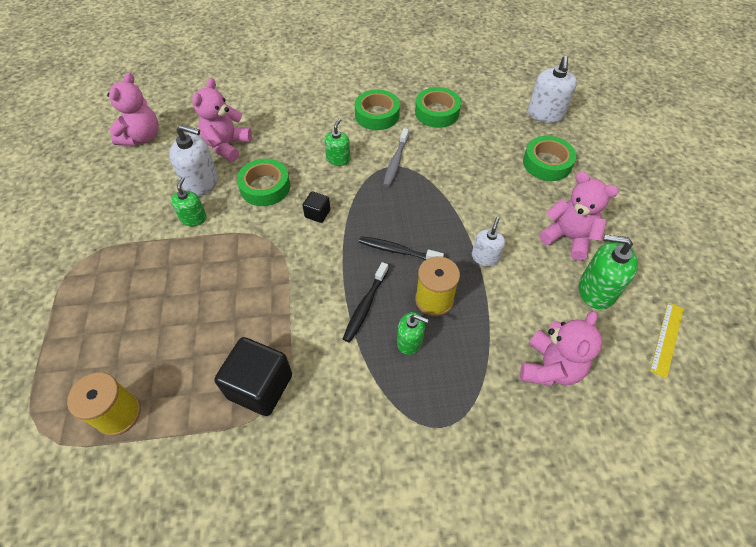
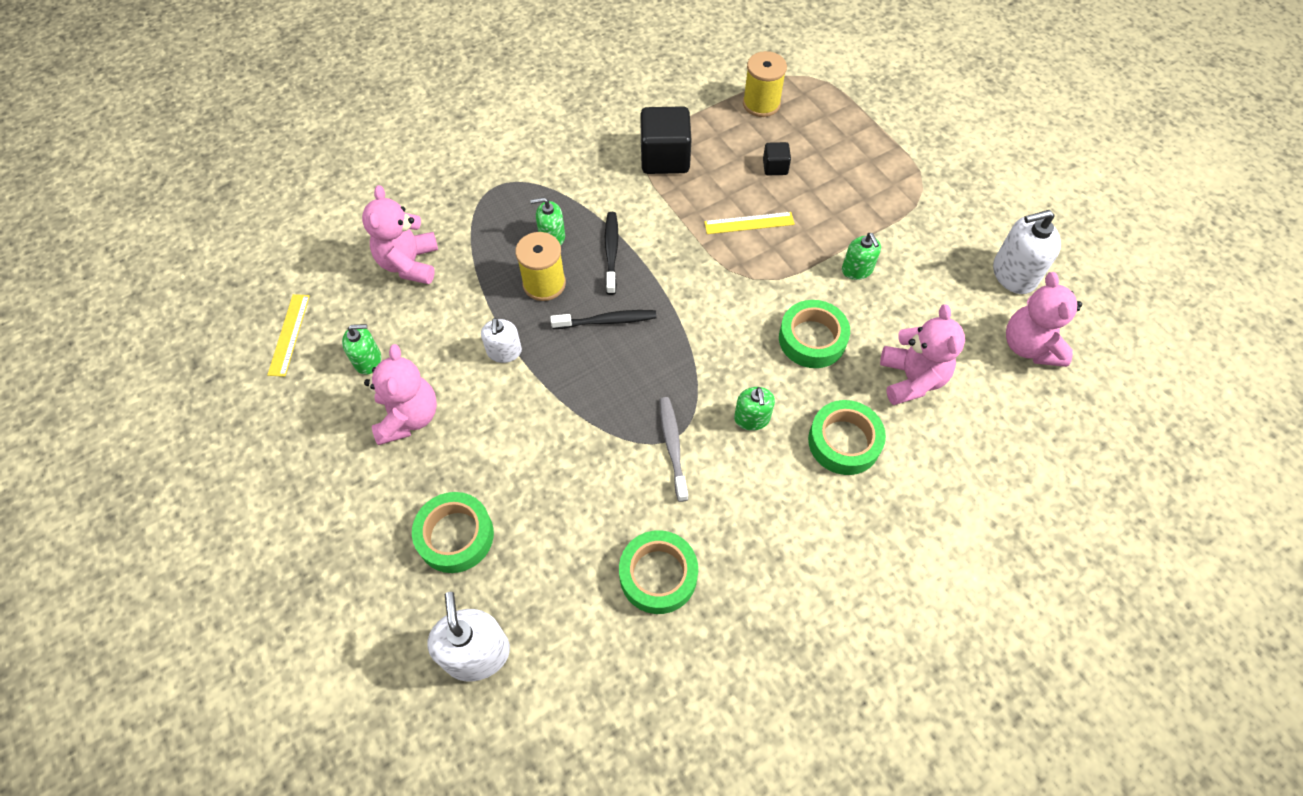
camera: 155 degrees right, 5 degrees up
white soap dispenser [169,124,218,196] -> white soap dispenser moved to [993,210,1061,294]
black cube [302,192,330,223] -> black cube moved to [763,142,791,175]
green tape [355,89,400,130] -> green tape moved to [808,400,886,475]
pink teddy bear [539,172,619,261] -> pink teddy bear turned 105 degrees counterclockwise [364,344,437,445]
green soap dispenser [579,235,638,310] -> green soap dispenser [342,324,381,375], size x0.62
none -> yellow ruler [704,212,795,234]

